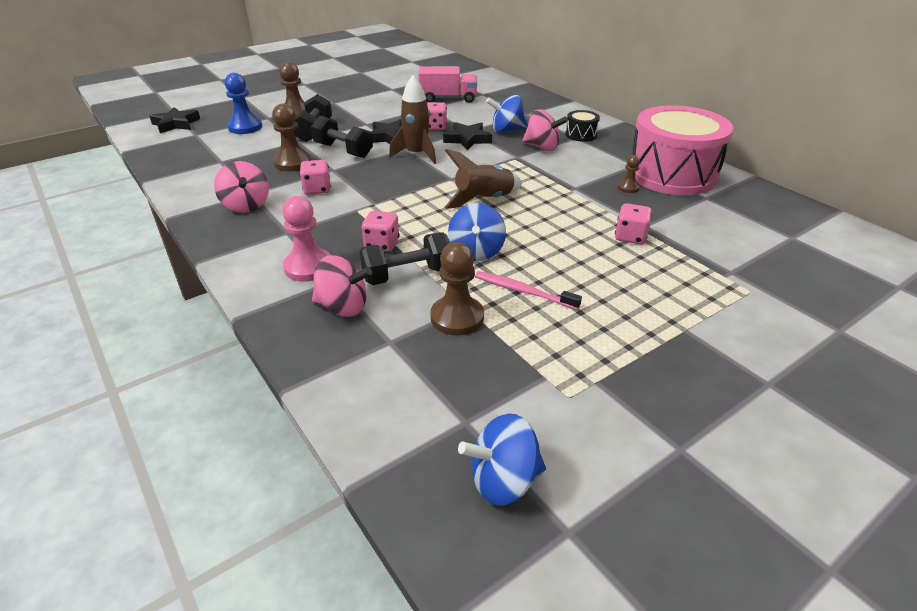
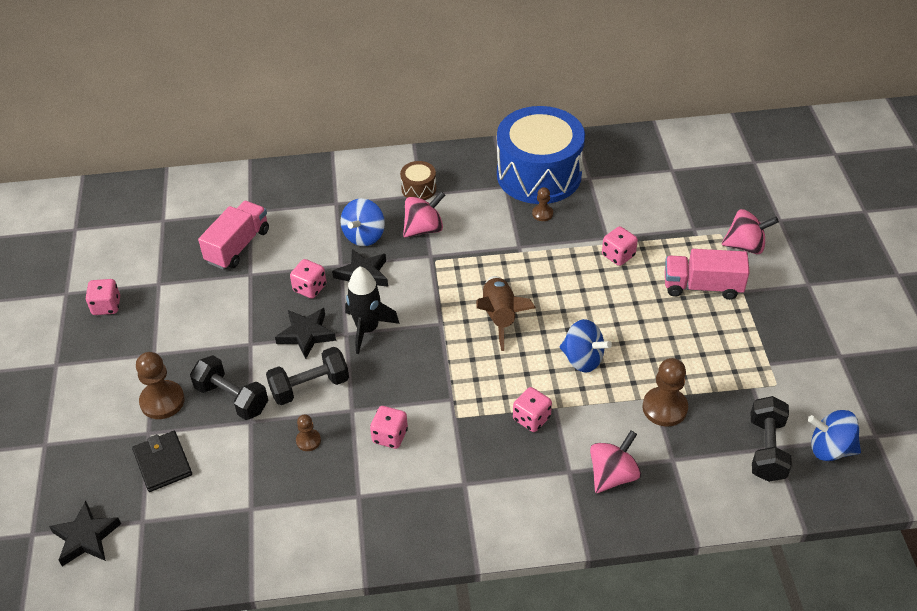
camera: 60 degrees left, 10 degrees up
pink spinning top [214,161,269,213] -> pink spinning top moved to [722,209,779,254]
blue pawn [225,73,262,134] -> black wallet [132,431,192,492]
brown pawn [272,104,311,172] -> brown pawn [296,415,321,451], size x0.55
pink pawn [282,196,330,282] -> none
black dumbbell [360,233,450,285] -> black dumbbell moved to [751,396,792,482]
brown rocket [389,75,436,164] -> black rocket [345,266,400,354]
blue spinning top [458,414,546,506] -> blue spinning top turned 90 degrees clockwise [808,410,861,461]
pink toothbrush [475,271,582,310] -> none
black drum [565,110,600,142] -> brown drum [400,161,436,200]
pink drum [633,105,734,195] -> blue drum [497,106,585,204]
none -> pink dice [85,279,120,315]
none -> pink truck [665,249,750,300]

